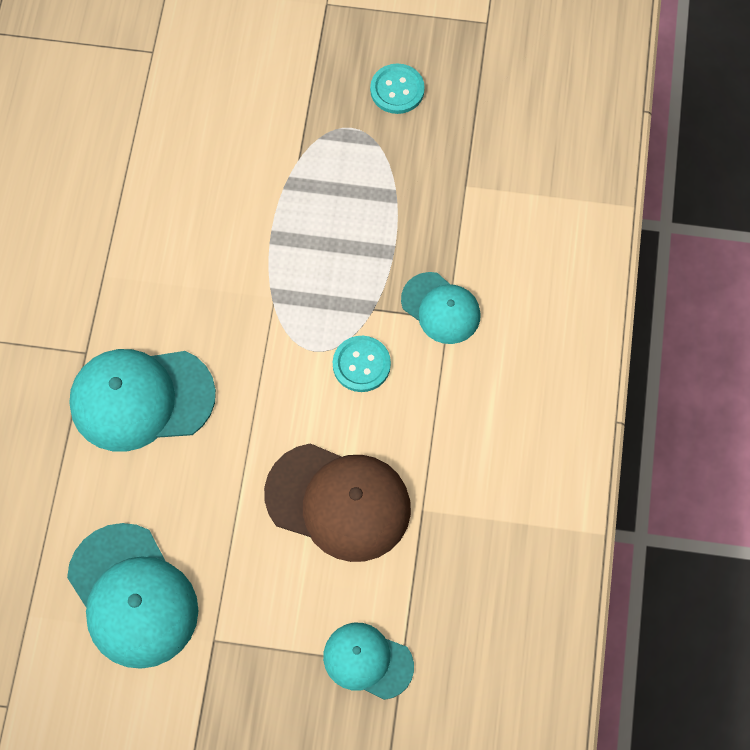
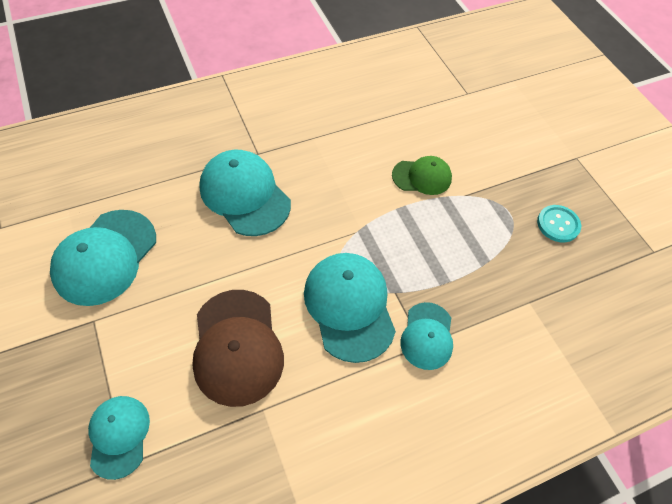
camera: 55 degrees right, 10 degrees down
turquoise button [333,336,391,392] -> turquoise cap [304,253,396,363]
none -> green cap [392,156,452,195]

